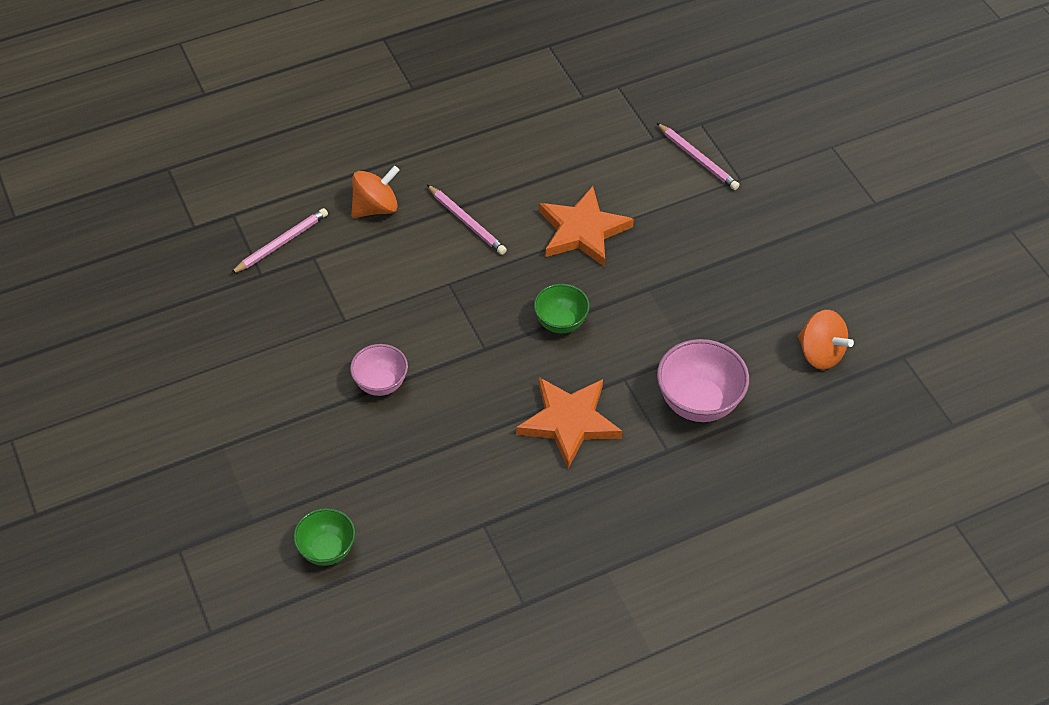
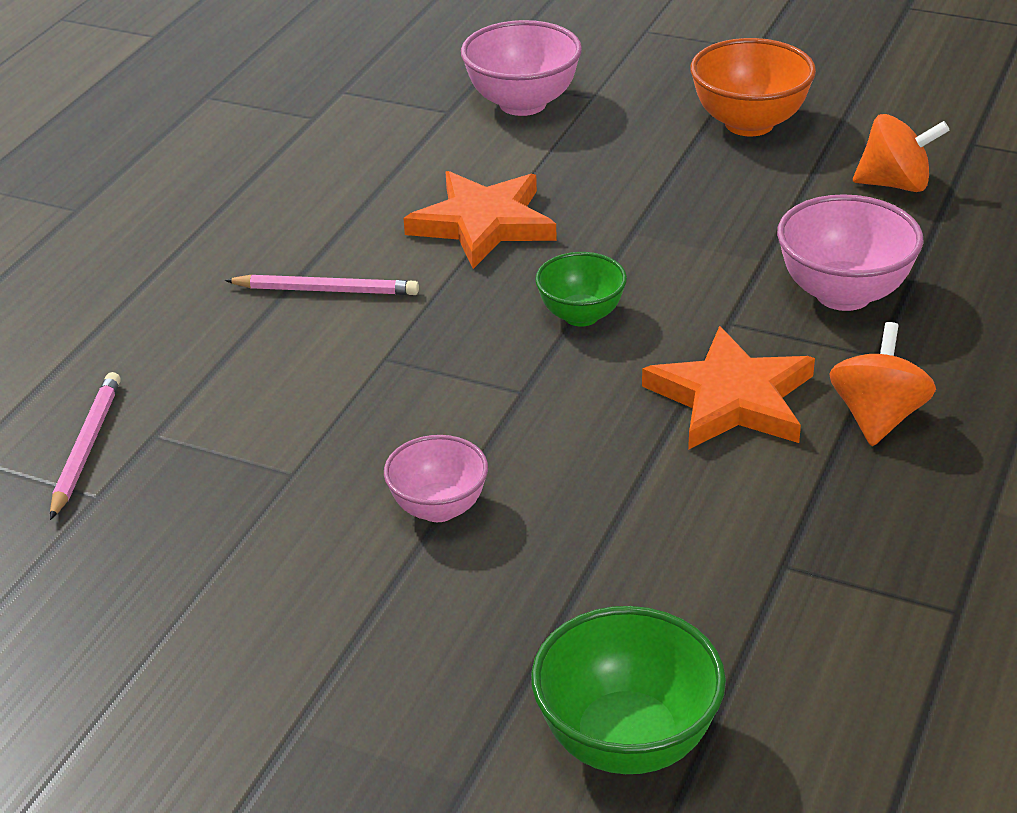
camera: 40 degrees left, 15 degrees down
green bowl [293,508,355,566] -> green bowl [531,606,726,774], size x1.57
orange spinning top [351,166,400,218] -> orange spinning top moved to [830,322,936,446]
pink pencil [657,123,740,190] -> pink bowl [461,20,582,116]
none -> orange bowl [690,38,816,136]

